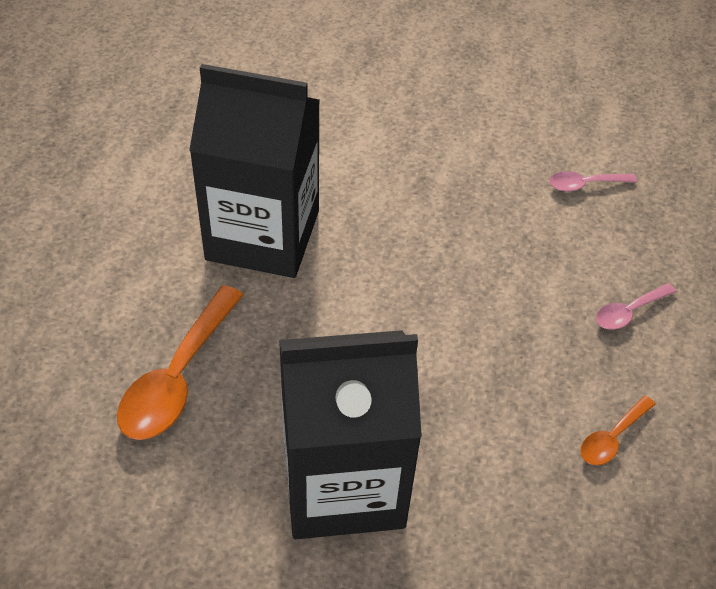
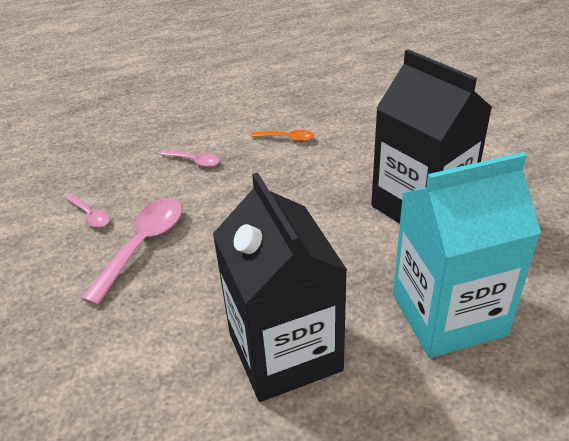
camera: 120 degrees left, 10 degrees down
orange spoon [117,285,244,440] -> turquoise carton [393,152,541,358]
none -> pink spoon [81,198,183,305]

